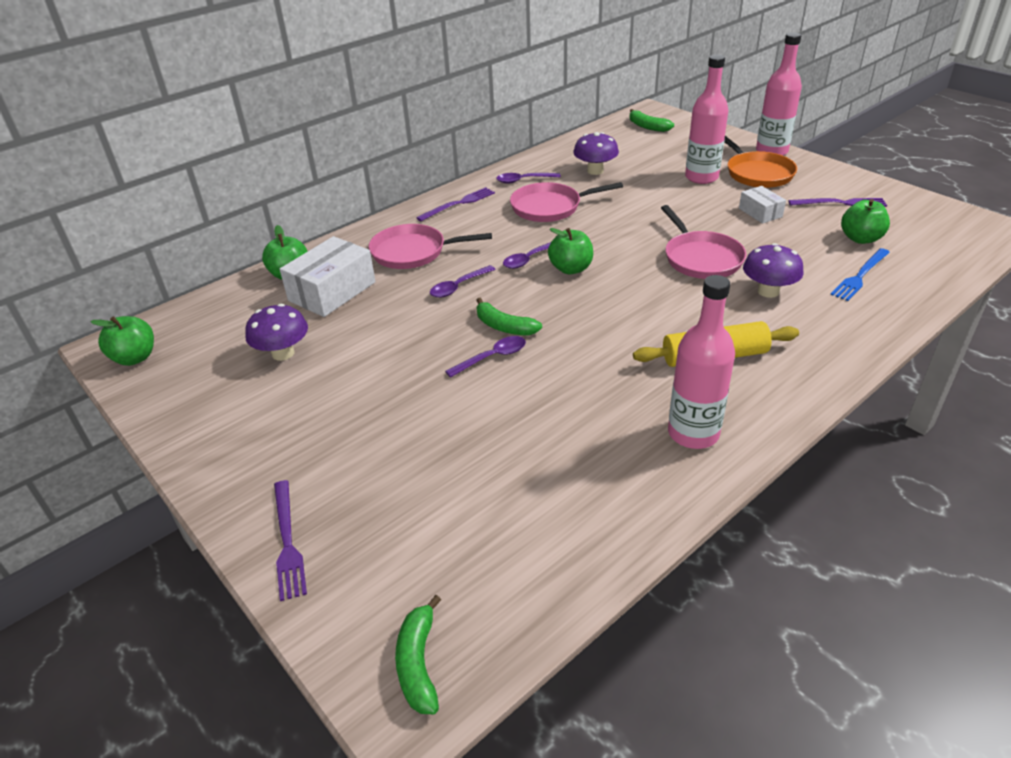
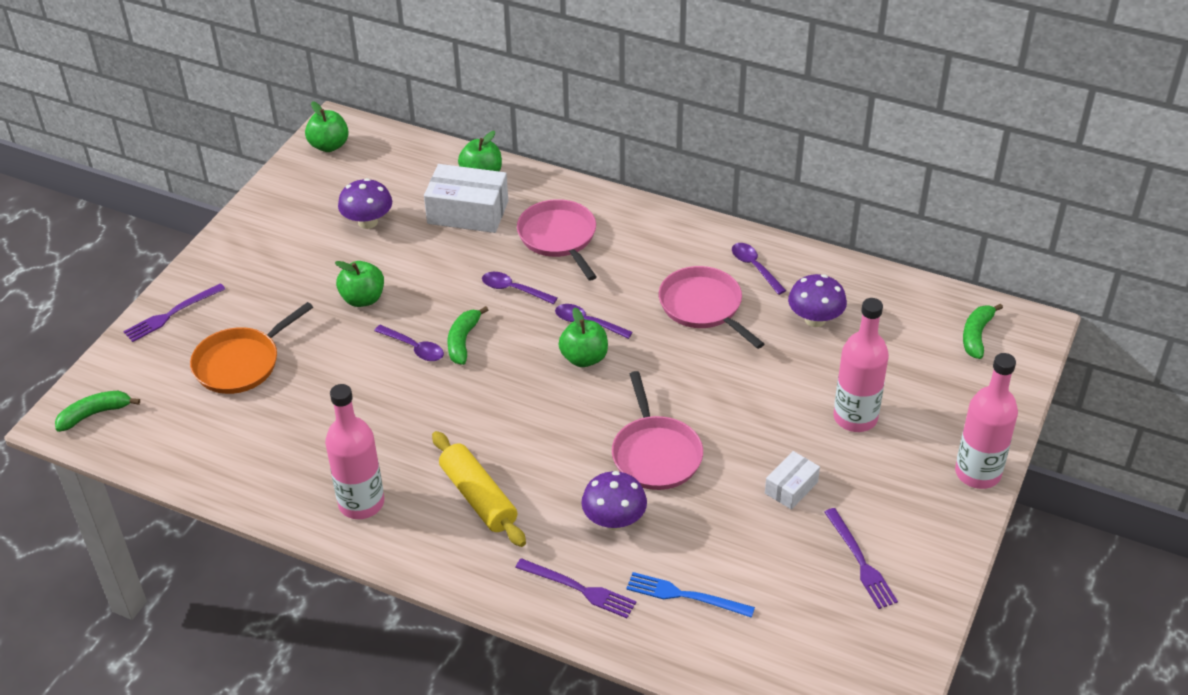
camera: 65 degrees right, 5 degrees up
purple fork [416,187,495,221] -> purple fork moved to [515,558,636,618]
pink pan [661,205,746,279] -> pink pan turned 60 degrees counterclockwise [612,371,703,490]
orange pan [724,136,797,188] -> orange pan moved to [190,302,313,394]
green apple [841,199,890,244] -> green apple moved to [335,261,384,307]

